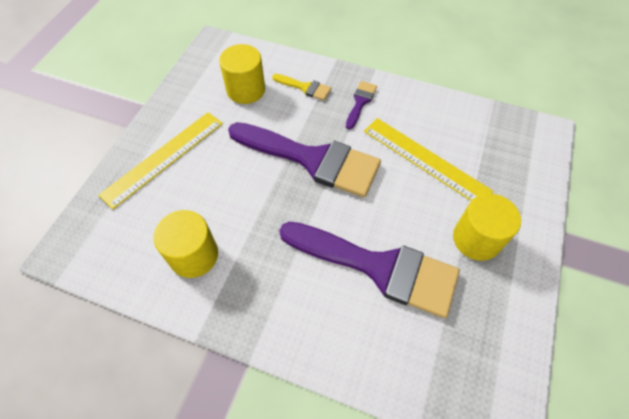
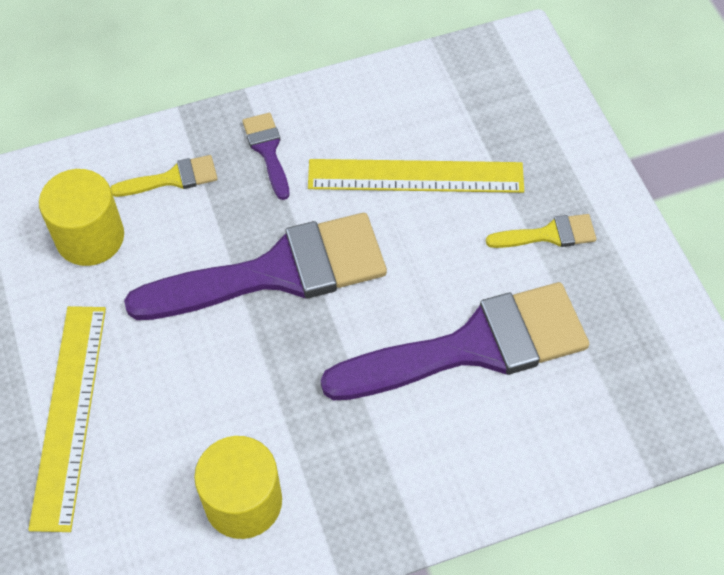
camera: 40 degrees left, 0 degrees up
yellow cylinder [453,194,521,261] -> yellow brush [486,214,596,248]

